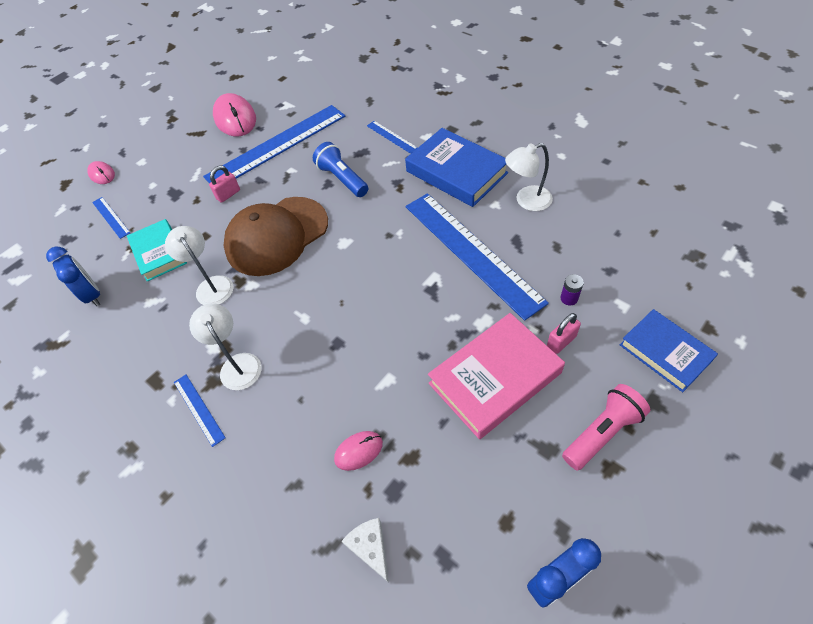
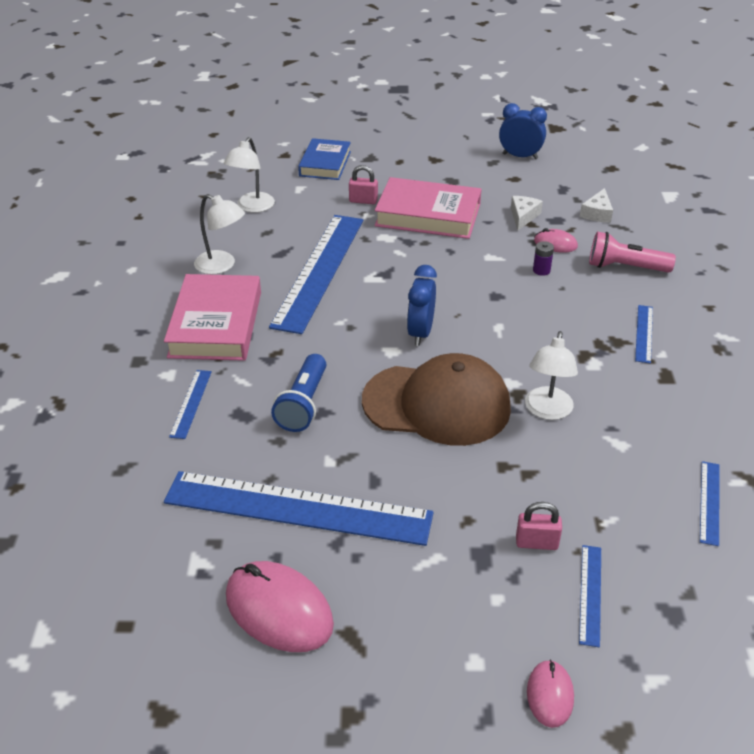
camera: 135 degrees left, 15 degrees down
blue clock [46,247,100,306] -> blue clock moved to [407,265,437,346]
turquoise book [127,219,187,282] -> none
white lamp [189,303,261,390] -> white lamp moved to [224,137,275,213]
pink padlock [209,166,240,203] -> pink padlock moved to [516,502,562,550]
pink mouse [213,93,256,136] -> pink mouse turned 75 degrees counterclockwise [226,561,334,652]
blue book [405,128,508,207] -> pink book [164,274,261,361]
purple battery [560,274,584,306] -> purple battery moved to [533,241,554,276]
pink flashlight [562,384,650,470] -> pink flashlight moved to [589,232,676,273]
none -> white cheese [511,196,543,231]
none -> blue ruler [700,461,720,546]

